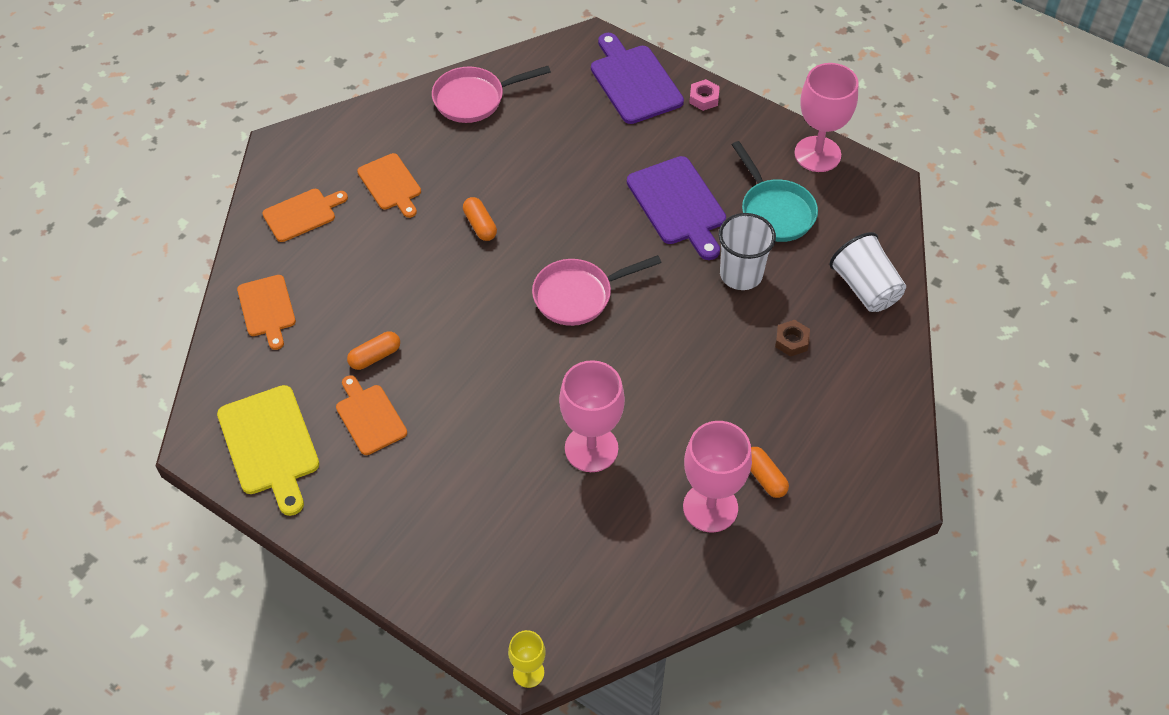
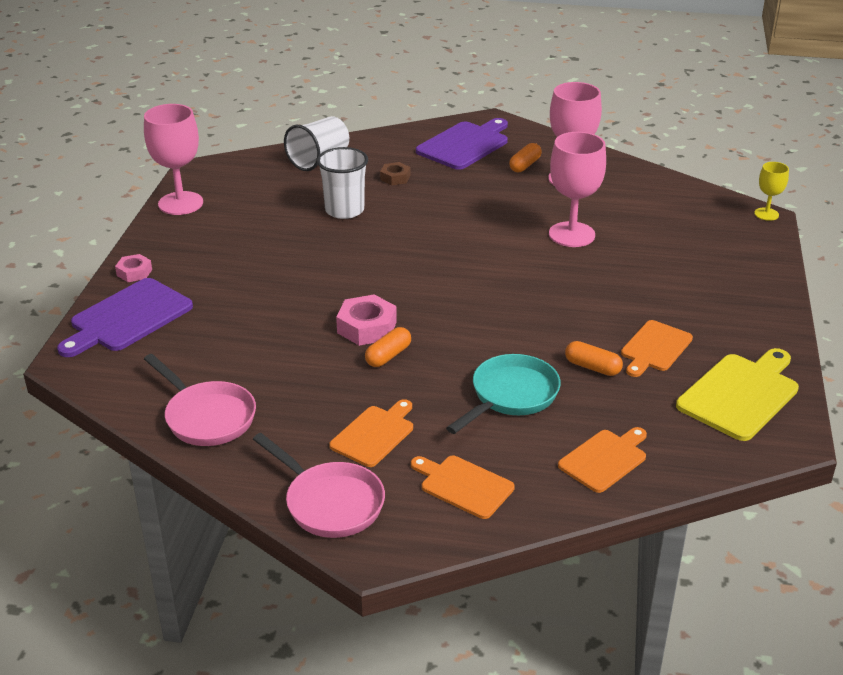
camera: 115 degrees left, 20 degrees down
pink pan [532,255,662,326] -> pink pan moved to [253,433,385,538]
purple cutting board [627,156,726,260] -> purple cutting board moved to [416,118,508,170]
turquoise pan [732,141,818,242] -> turquoise pan moved to [446,354,561,434]
none -> pink nut [336,294,397,346]

